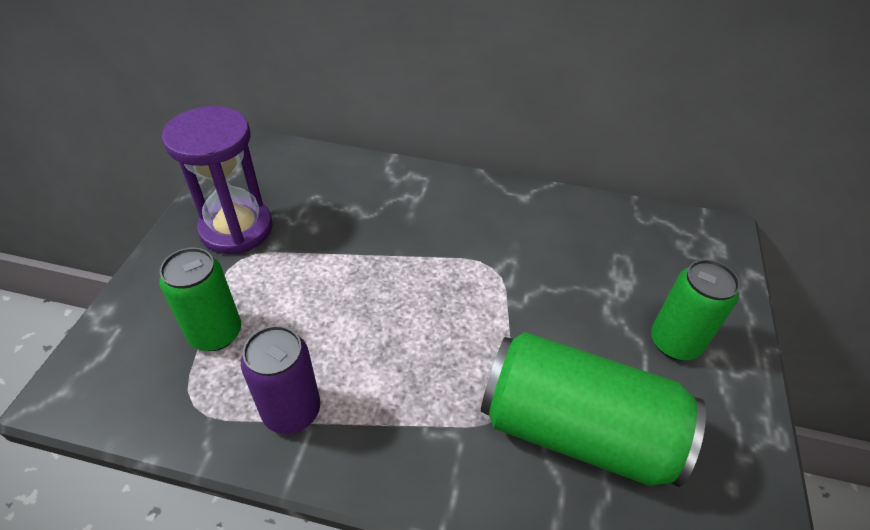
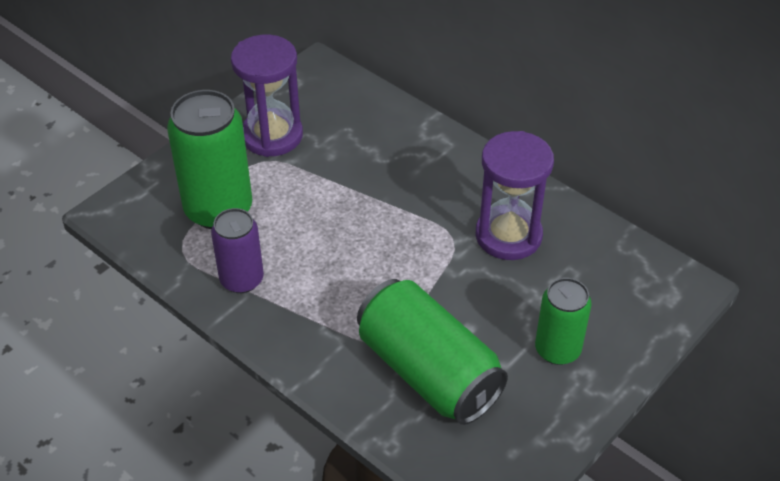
camera: 30 degrees right, 0 degrees up
green can [159,248,241,351] -> green can [167,90,252,229], size x1.64
none -> purple hourglass [476,131,554,260]

